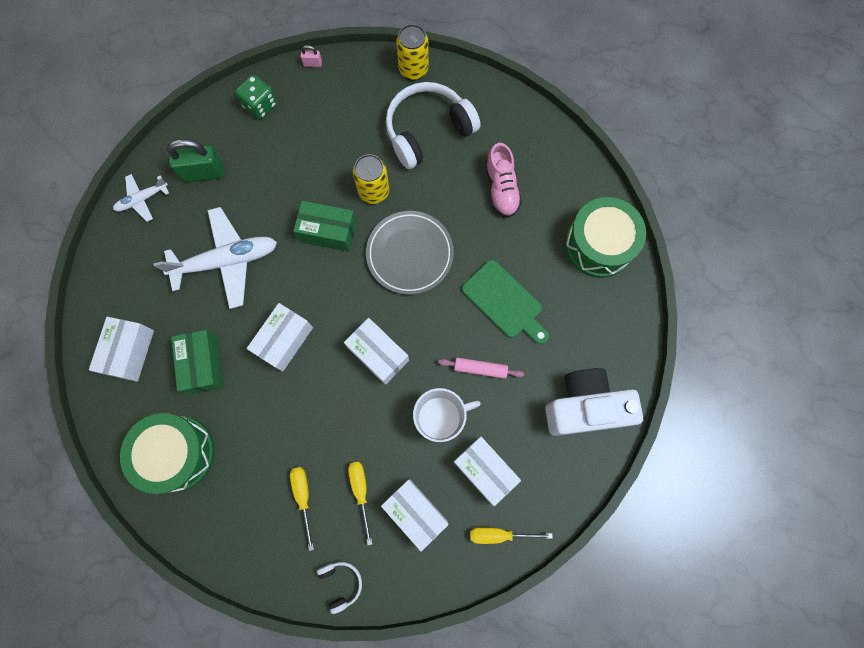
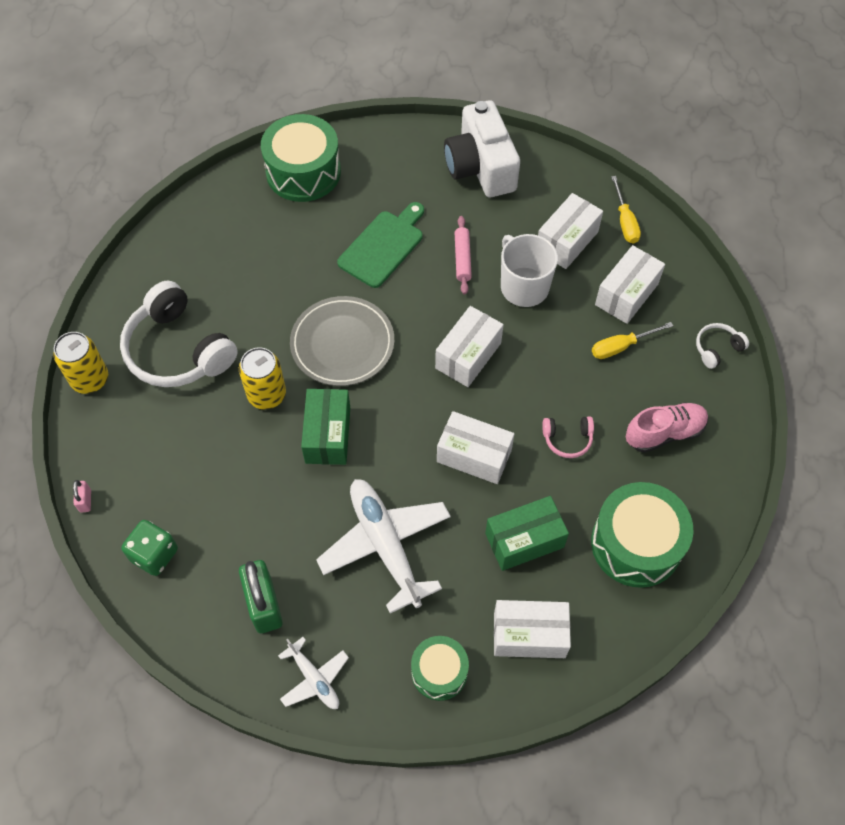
camera: 100 degrees left, 15 degrees down
yellow screwdriver [290,467,314,551] -> none
pink shoe [485,143,522,218] -> pink shoe moved to [626,402,708,453]
none -> green drum [411,636,469,701]
none -> pink headphones [542,416,594,458]

